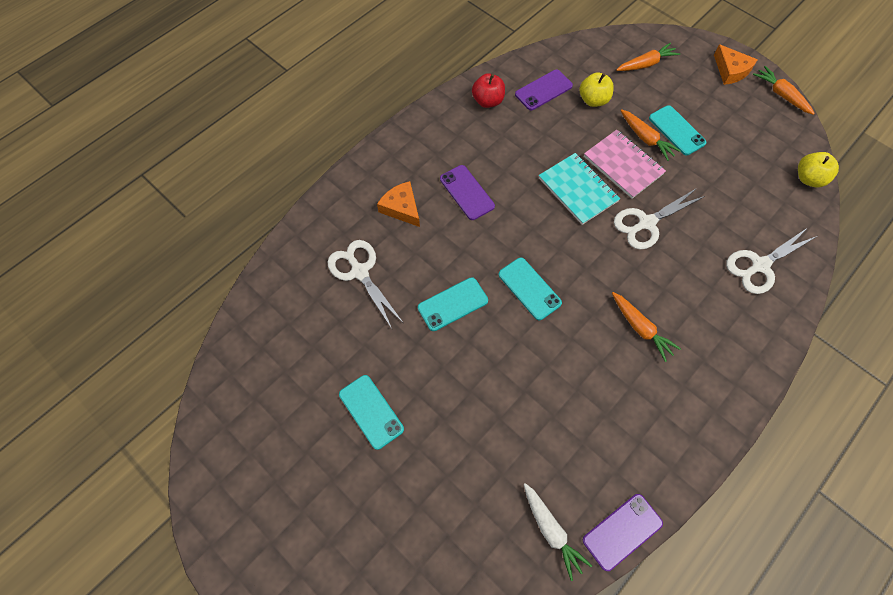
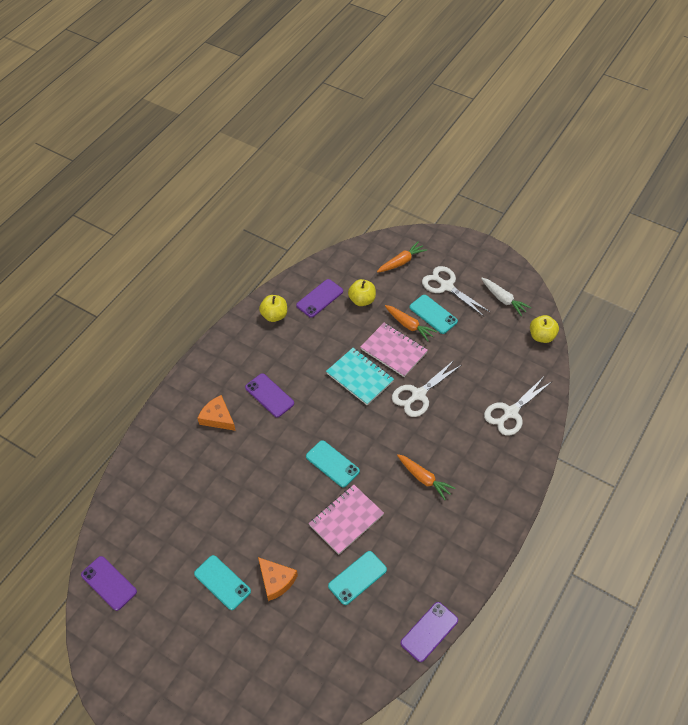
camera: 10 degrees left, 10 degrees down
white scissors [328,240,403,329] -> white scissors moved to [422,266,490,316]
turquoise phone [418,277,488,331] -> turquoise phone moved to [328,551,387,605]
red apple [472,73,505,108] -> yellow apple [259,295,287,322]
white carrot [524,483,592,581] -> white carrot moved to [481,278,531,316]
orange cheese [714,44,758,85] -> orange cheese moved to [258,557,298,601]
orange carrot [753,66,815,115] -> none
none -> purple phone [81,556,137,611]
none -> pink notebook [309,485,384,554]

